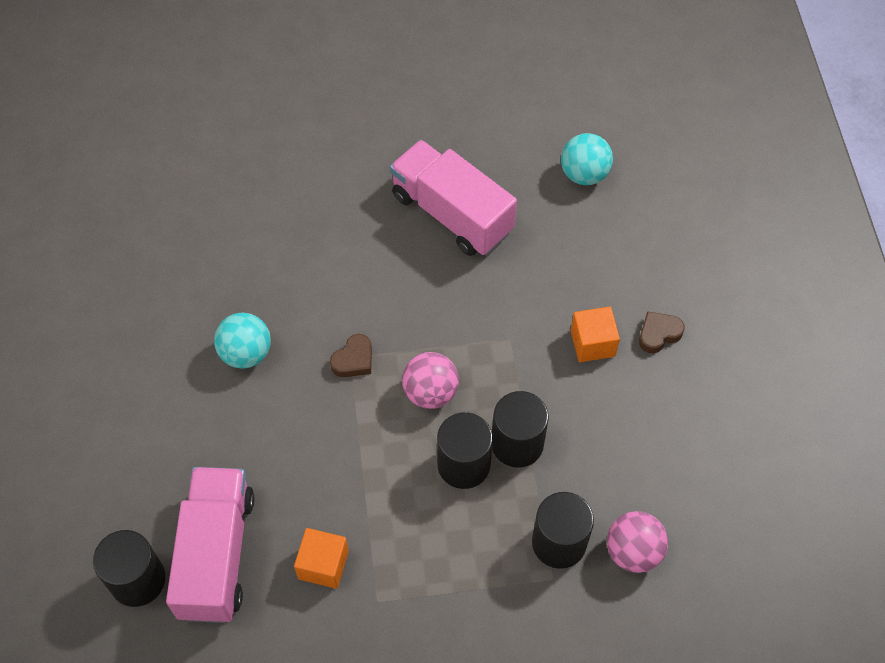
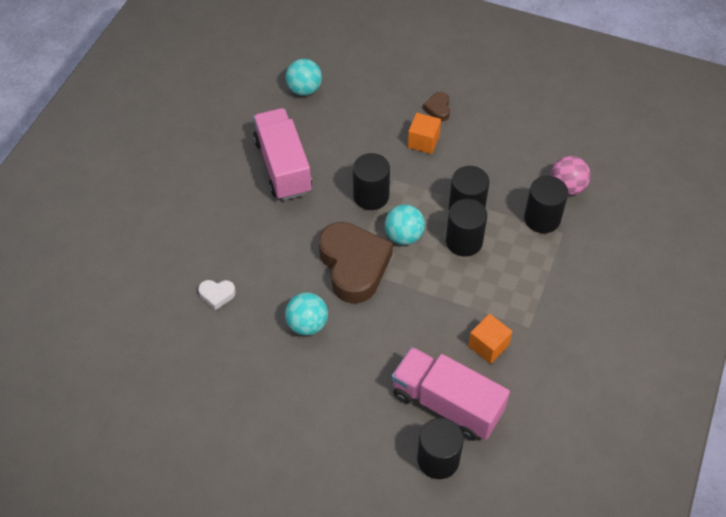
camera: 60 degrees left, 5 degrees down
brown heart [330,334,372,377] -> brown heart [318,222,393,304], size x2.39
pink truck [390,140,517,256] -> pink truck turned 90 degrees clockwise [253,108,312,200]
pink ball [402,352,459,409] -> turquoise ball [385,204,425,245]
none -> white heart [198,280,236,310]
none -> black cylinder [353,153,390,210]

